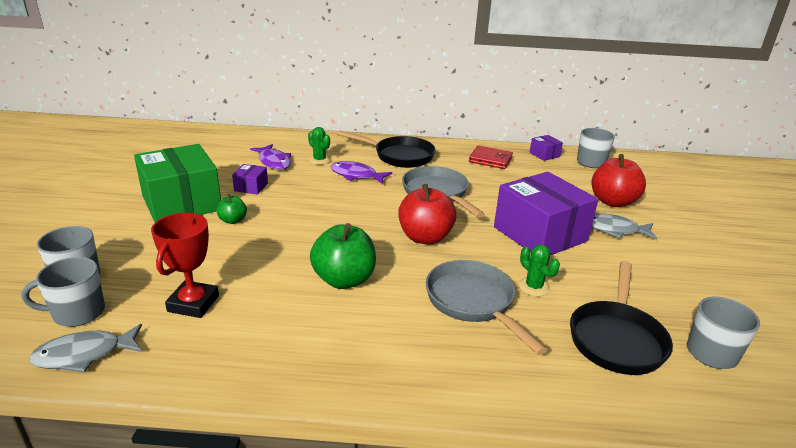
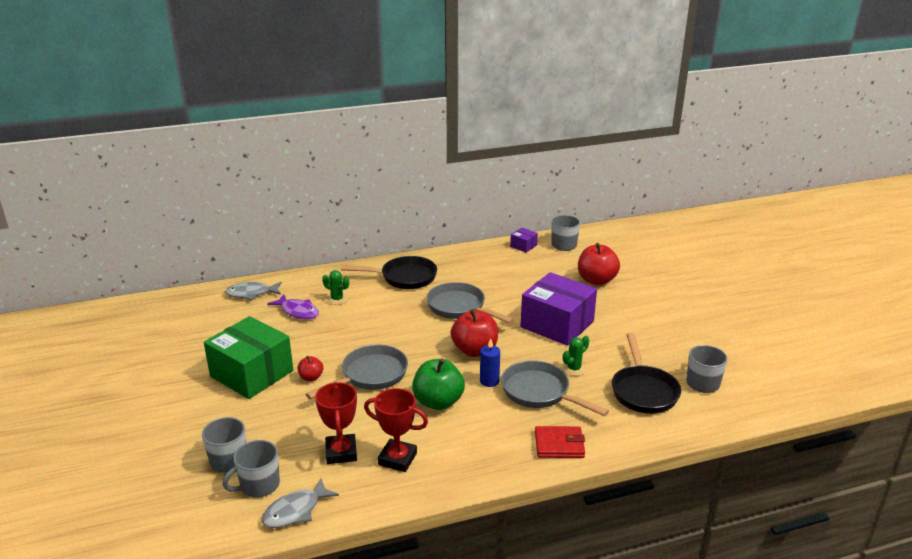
camera: 20 degrees left, 0 degrees up
green apple [217,194,247,224] -> red apple [297,356,323,381]
purple box [232,164,268,195] -> none
purple fish [331,161,392,184] -> none
red wallet [469,145,513,169] -> red wallet moved to [535,426,585,458]
green cactus [518,245,560,297] -> green cactus turned 75 degrees counterclockwise [562,336,589,376]
grey fish [591,213,657,240] -> grey fish moved to [225,282,282,300]
none -> grey pan [306,345,408,399]
none -> red trophy [364,388,428,472]
none -> blue candle [480,338,500,387]

